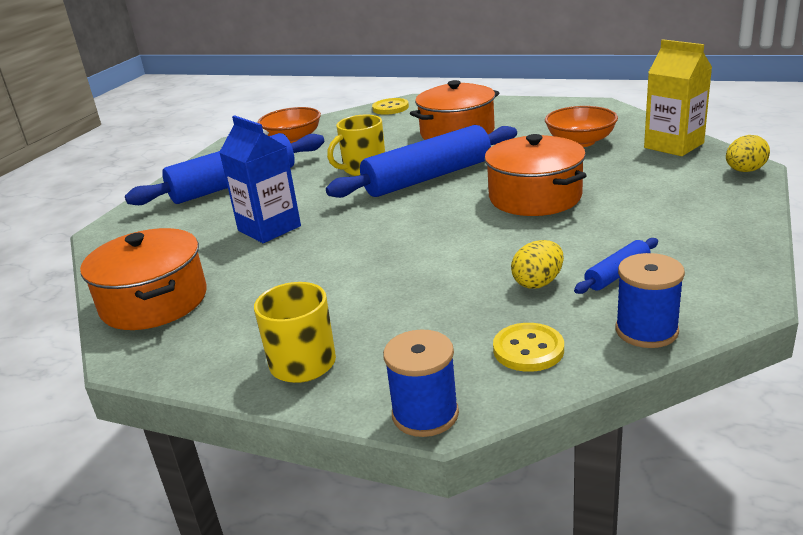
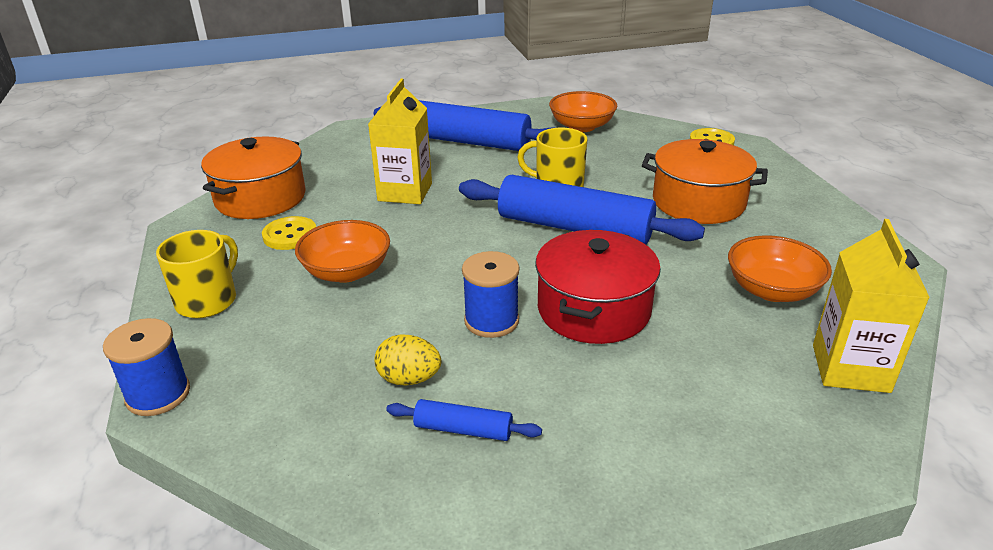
camera: 50 degrees right, 5 degrees up
blue carton [219,115,301,243] -> yellow carton [368,79,432,204]
orange pot [485,134,587,216] -> red pot [535,230,661,344]
yellow button [493,323,564,372] -> yellow button moved to [262,216,316,250]
blue spool [616,253,685,348] -> blue spool moved to [462,251,519,338]
yellow egg [726,135,770,172] -> none
none -> orange bowl [295,220,390,283]

